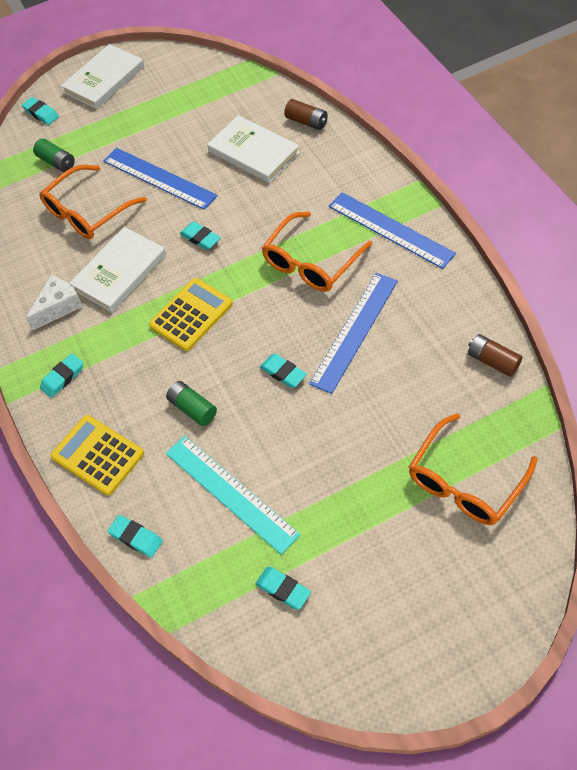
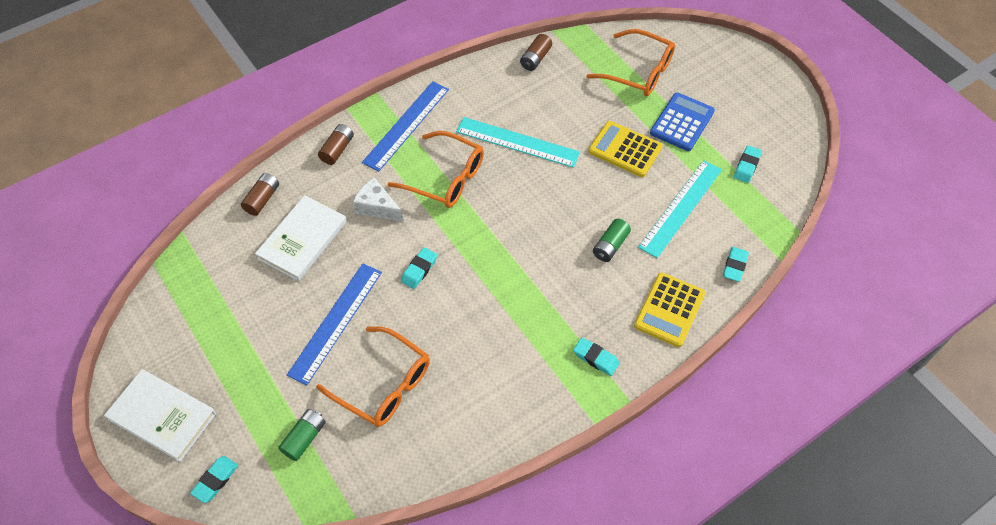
camera: 105 degrees left, 0 degrees up
white cheese [26,275,83,330] -> white cheese moved to [353,177,404,222]
white book [69,227,166,312] -> none
yellow calculator [149,278,233,351] -> yellow calculator moved to [588,121,663,177]
turquoise eraser [260,354,307,388] -> none
blue ruler [309,273,398,394] -> turquoise ruler [456,117,580,168]
none -> brown battery [318,124,354,165]
none -> blue calculator [650,92,715,151]

